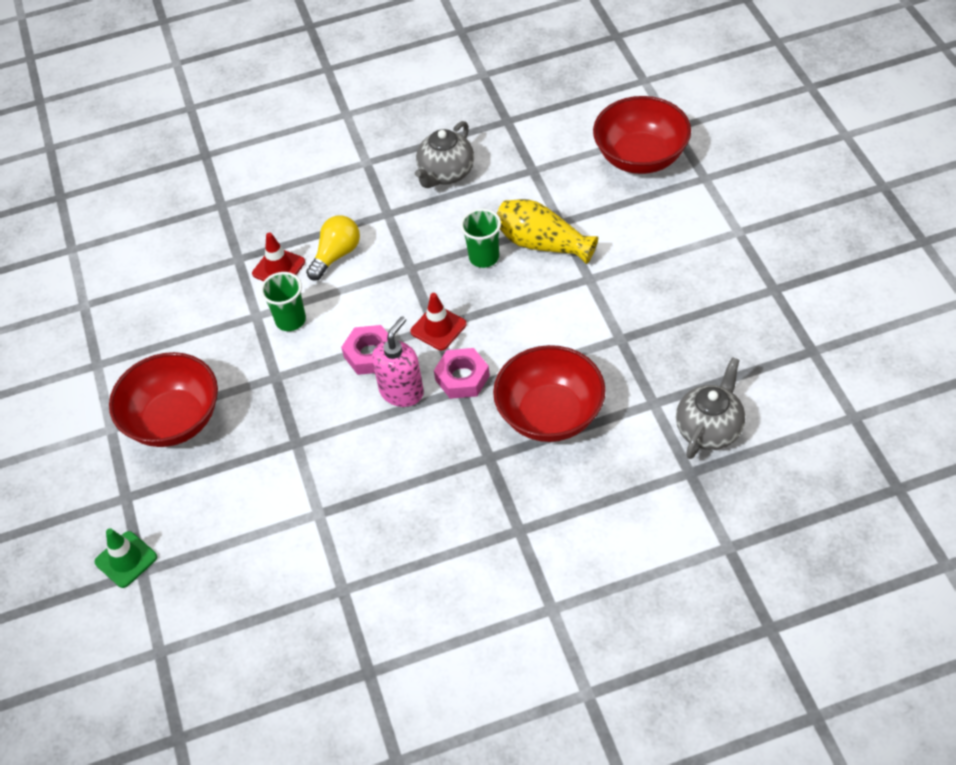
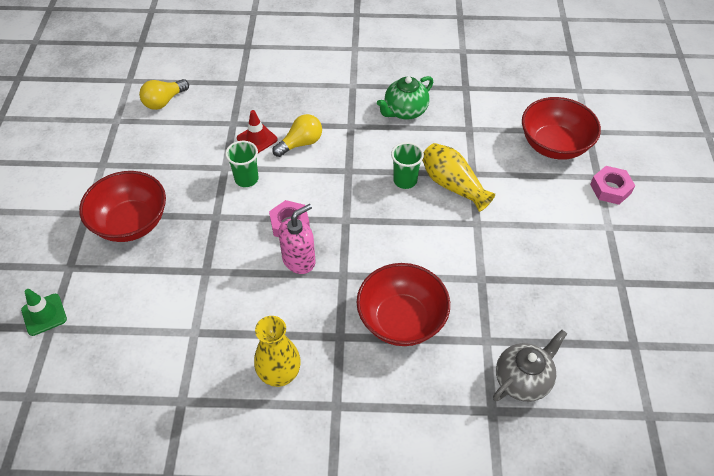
camera: 15 degrees right, 0 degrees up
red traffic cone [410,293,467,350] -> none
grey teapot [415,121,474,188] -> green teapot [377,76,433,120]
pink nut [434,348,490,399] -> pink nut moved to [590,166,635,205]
none -> yellow light bulb [139,79,189,110]
none -> yellow vase [254,316,301,387]

